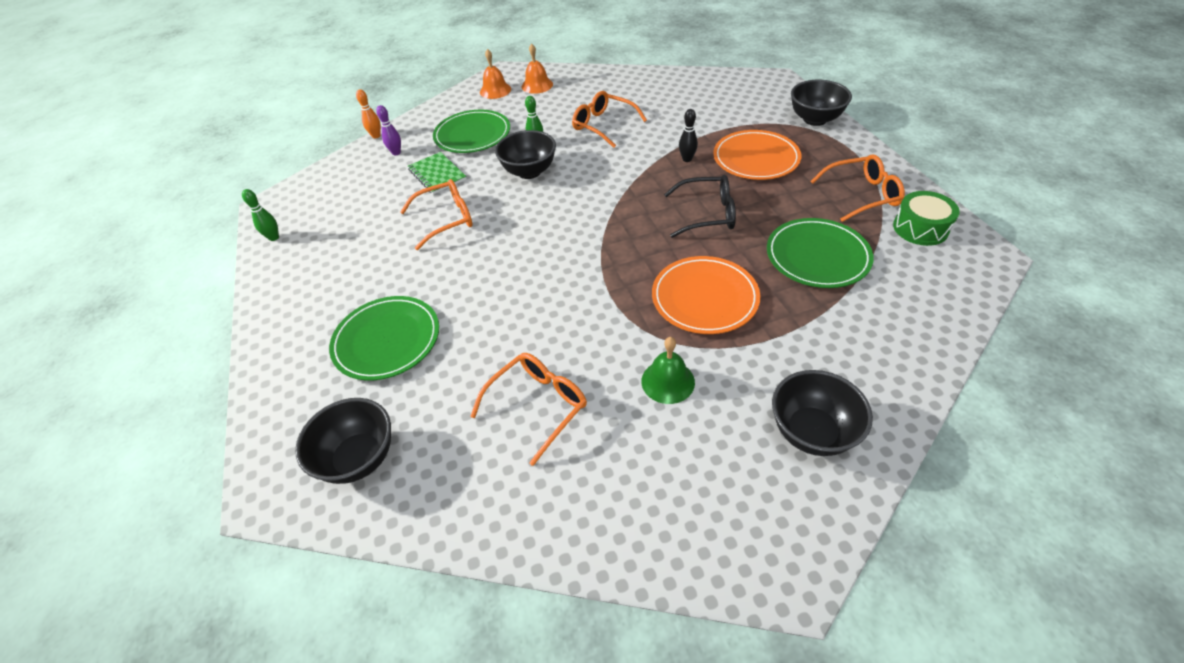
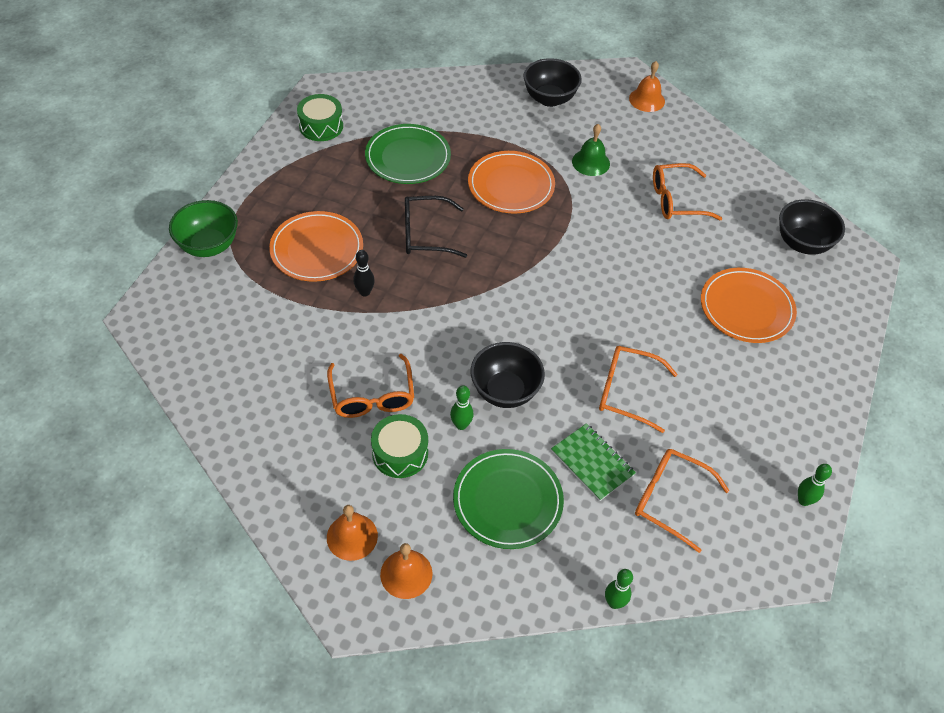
camera: 145 degrees left, 5 degrees up
green plate [329,296,439,380] -> orange plate [701,268,797,343]
orange bowling pin [356,89,381,139] -> green bowling pin [605,569,633,609]
purple bowling pin [376,105,401,155] -> none
green notebook [408,152,467,194] -> green notebook turned 45 degrees counterclockwise [551,423,636,501]
black glasses [664,175,736,238] -> black glasses turned 45 degrees counterclockwise [405,196,467,258]
black bowl [791,80,852,126] -> green bowl [169,200,238,257]
orange glasses [810,154,905,222] -> orange glasses moved to [635,449,729,553]
none -> green drum [371,414,428,478]
none -> orange bell [629,61,665,112]

